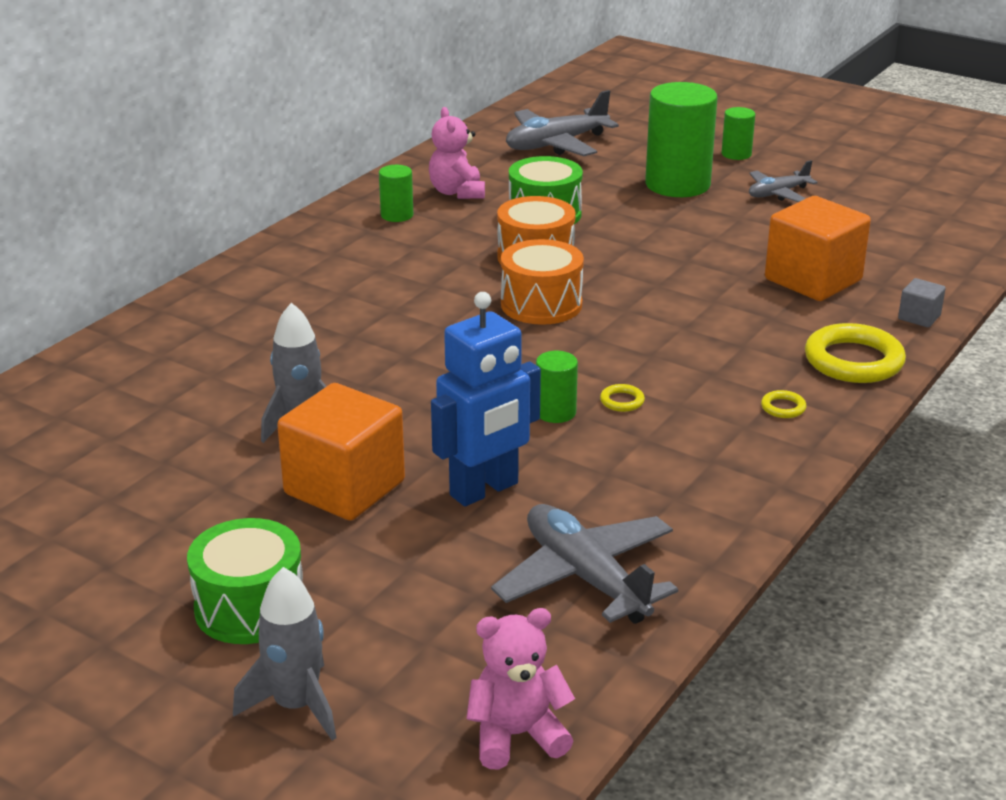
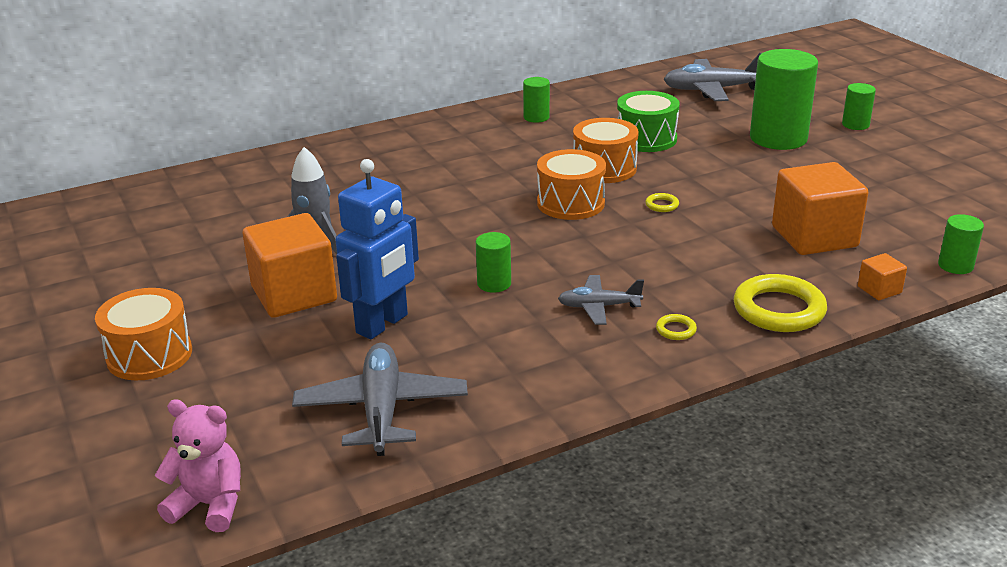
camera: 30 degrees right, 0 degrees up
green drum [187,518,303,644] -> orange drum [95,288,192,380]
grey rocket [233,567,336,741] -> none
pink teddy bear [429,107,485,199] -> none
blue robot [431,292,541,506] -> blue robot turned 45 degrees counterclockwise [336,159,419,339]
yellow ring [600,384,645,412] -> yellow ring moved to [645,193,679,212]
grey plane [749,160,818,202] -> grey plane moved to [558,275,644,325]
grey cube [898,278,946,327] -> orange cube [858,253,907,300]
none -> green cylinder [938,214,984,274]

